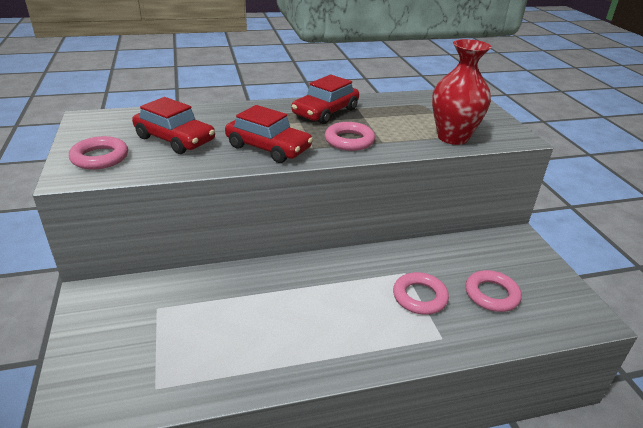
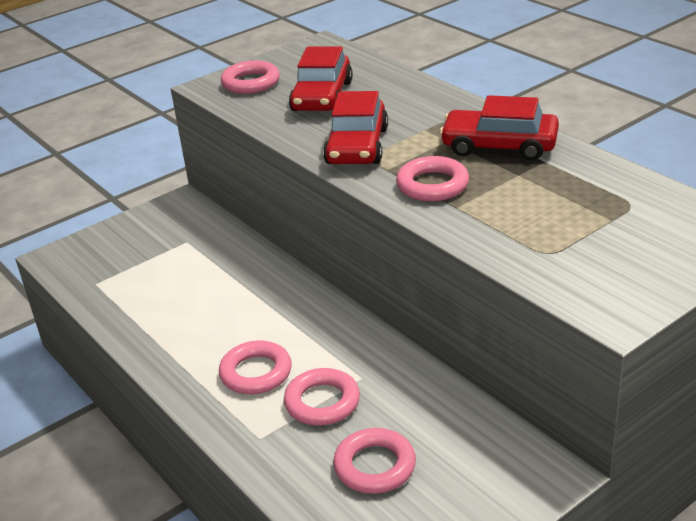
camera: 70 degrees right, 0 degrees up
red vase [432,39,491,145] -> none
none -> pink ring [219,340,292,394]

